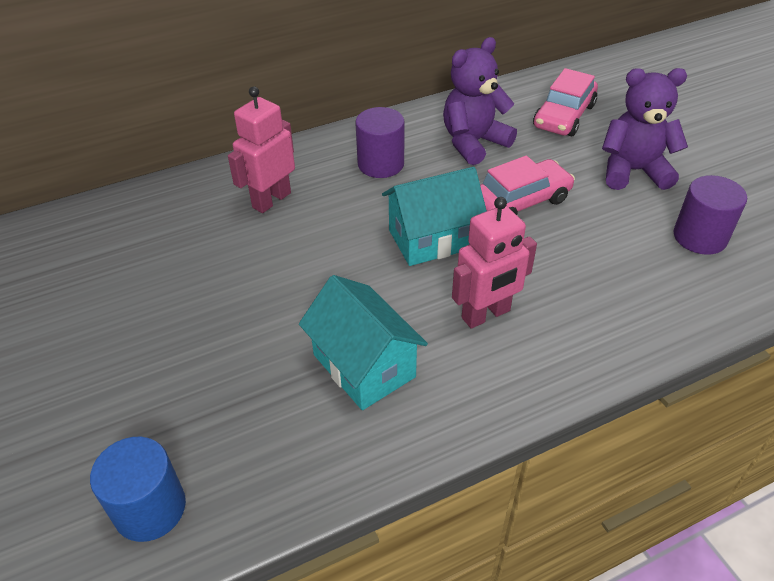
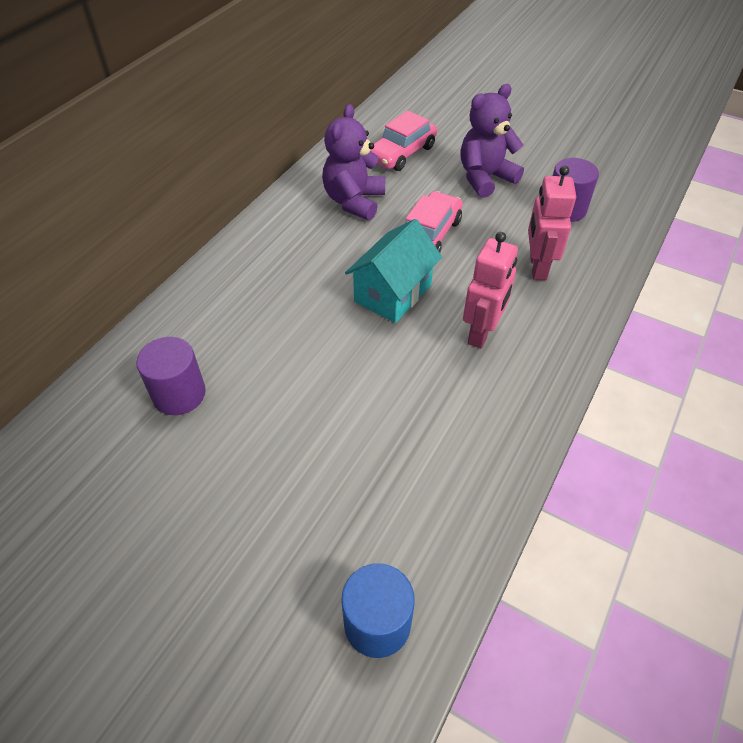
camera: 35 degrees left, 5 degrees up
pink robot [228,86,295,213] -> pink robot moved to [528,166,576,280]
turquoise house [299,275,428,410] -> none
purple cylinder [355,107,405,178] -> purple cylinder moved to [136,337,206,415]
pink car [533,68,598,136] -> pink car turned 45 degrees clockwise [370,111,437,171]

